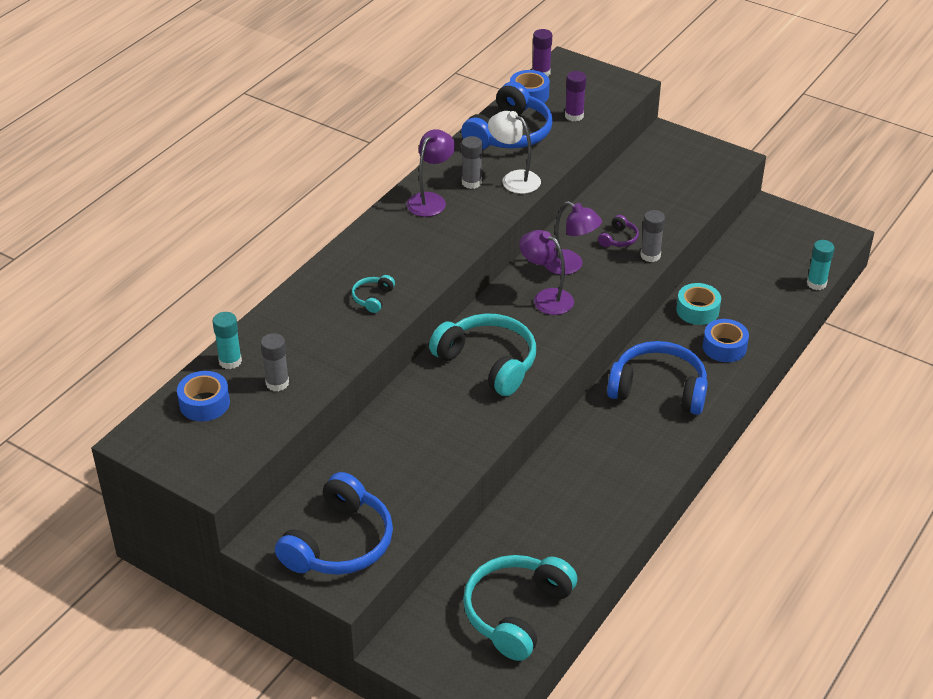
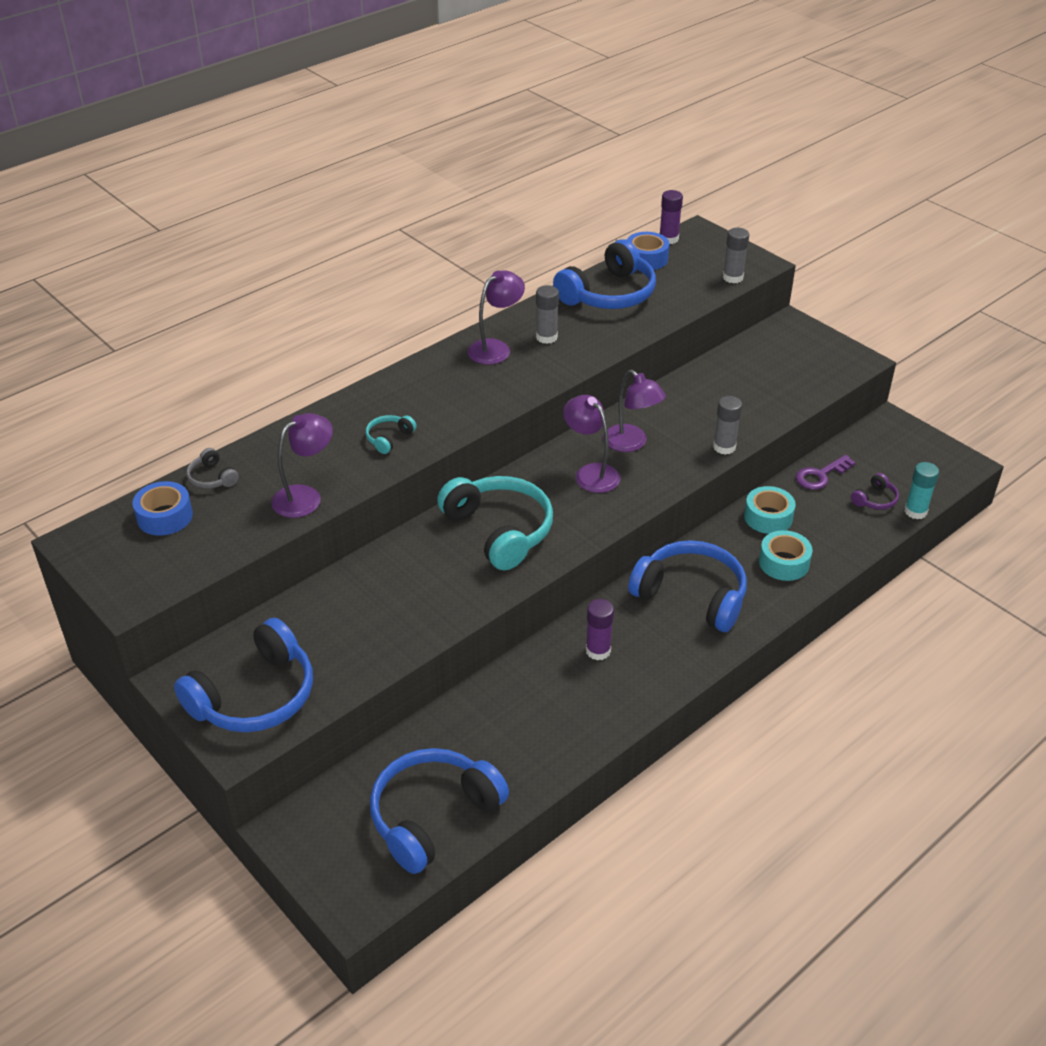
camera: 15 degrees right, 0 degrees up
turquoise glue stick [212,312,242,369] -> grey headphones [186,448,239,488]
grey glue stick [261,333,289,392] -> grey glue stick moved to [723,228,749,283]
turquoise headphones [463,555,577,661] -> blue headphones [370,748,509,874]
white lamp [488,111,541,194] -> none
purple glue stick [565,71,586,121] -> purple glue stick moved to [586,599,614,660]
purple headphones [598,215,639,247] -> purple headphones moved to [851,473,899,510]
blue tape [703,319,749,362] -> turquoise tape [759,530,813,581]
none -> purple lamp [271,413,333,518]
none -> purple key [796,455,856,490]

